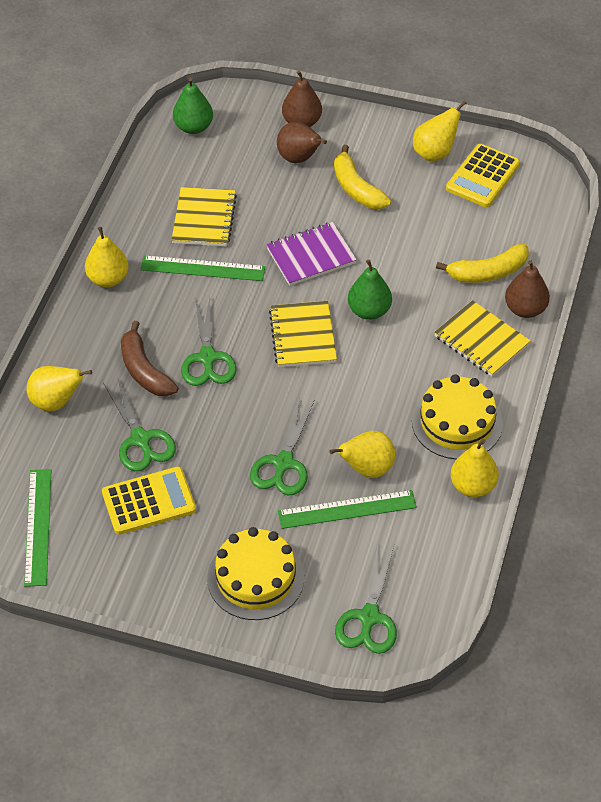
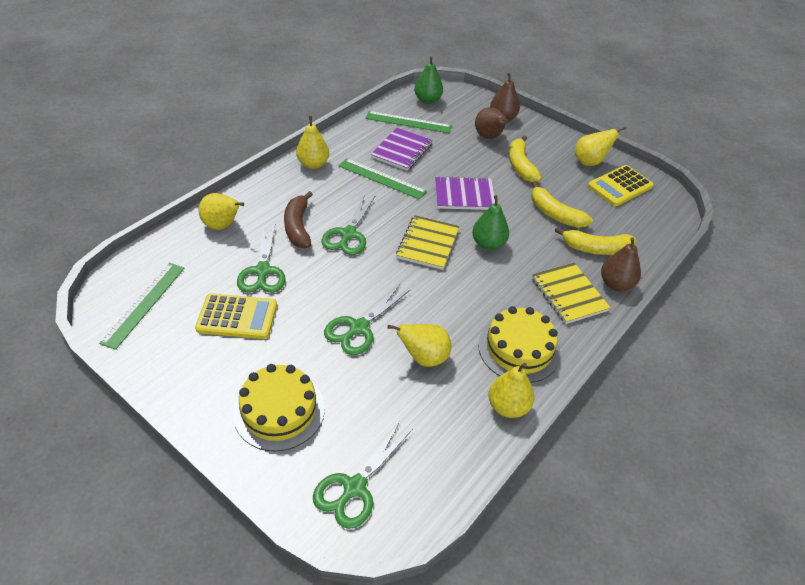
camera: 20 degrees right, 5 degrees down
yellow notebook [172,187,237,246] -> purple notebook [371,128,433,171]
green ruler [278,490,417,529] -> green ruler moved to [365,111,452,133]
none -> yellow banana [531,181,593,228]

